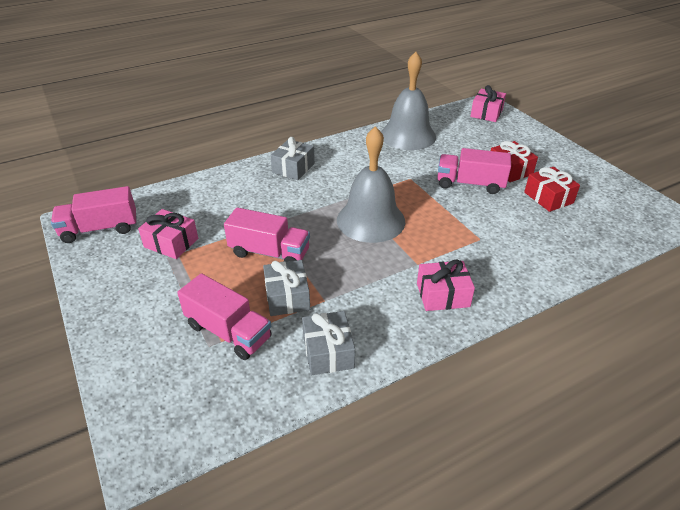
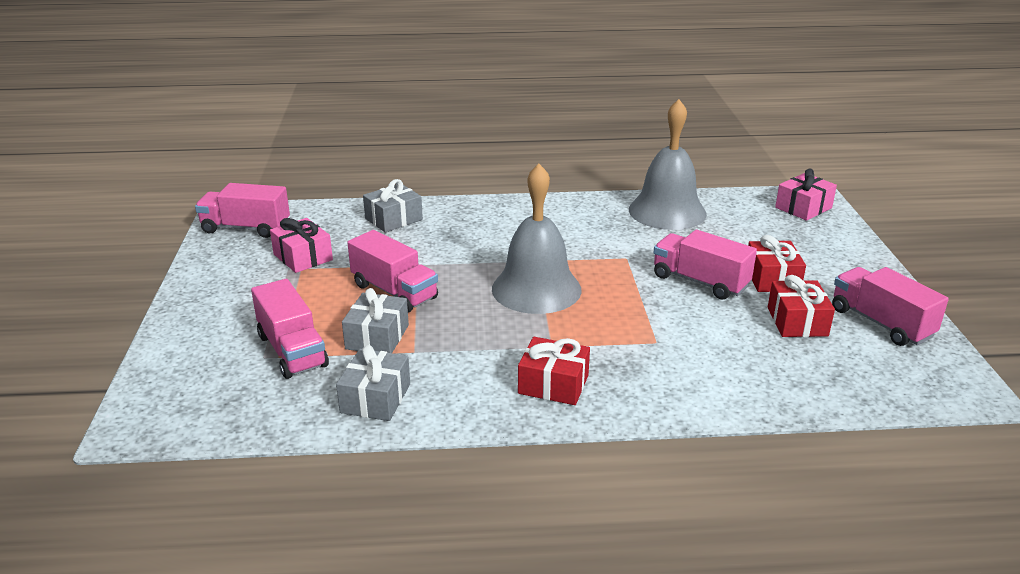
camera: 25 degrees right, 10 degrees down
grey gift [270,137,315,180] -> grey gift moved to [363,179,423,233]
pink gift [417,260,475,311] -> red gift [518,337,590,405]
none -> pink truck [832,267,949,346]

